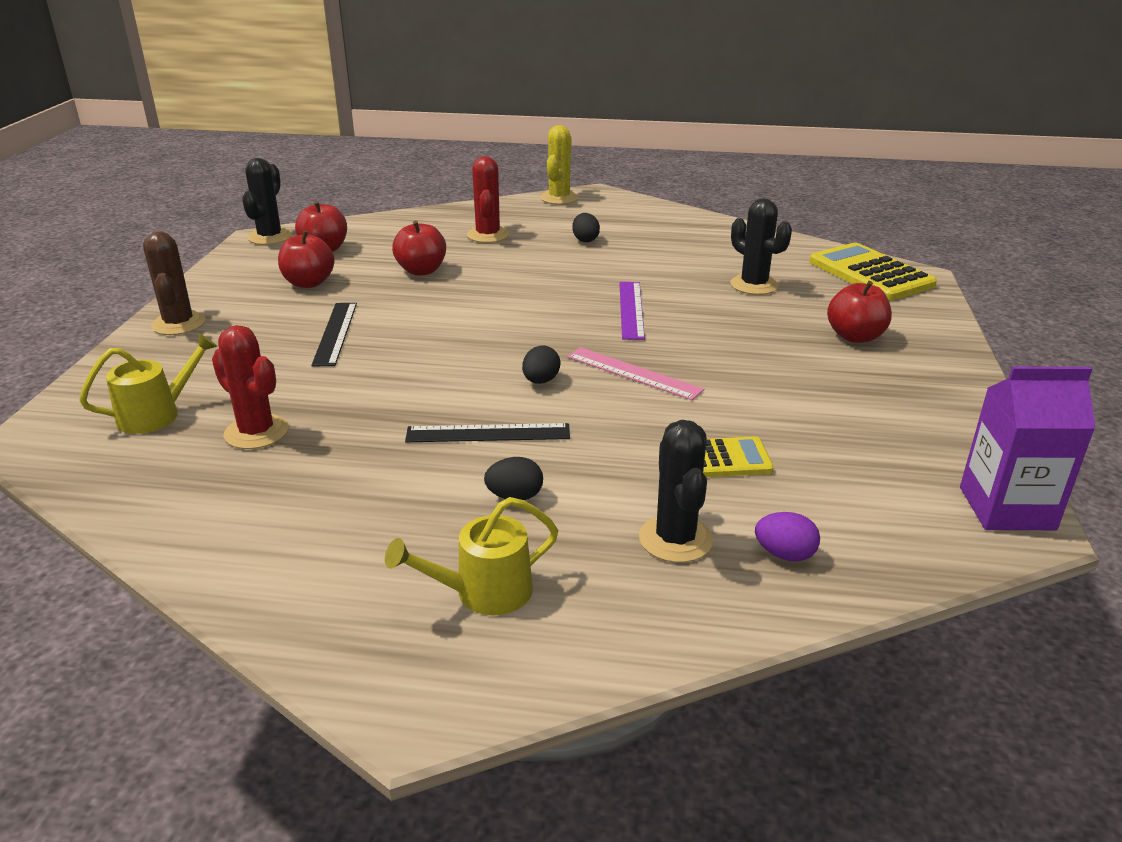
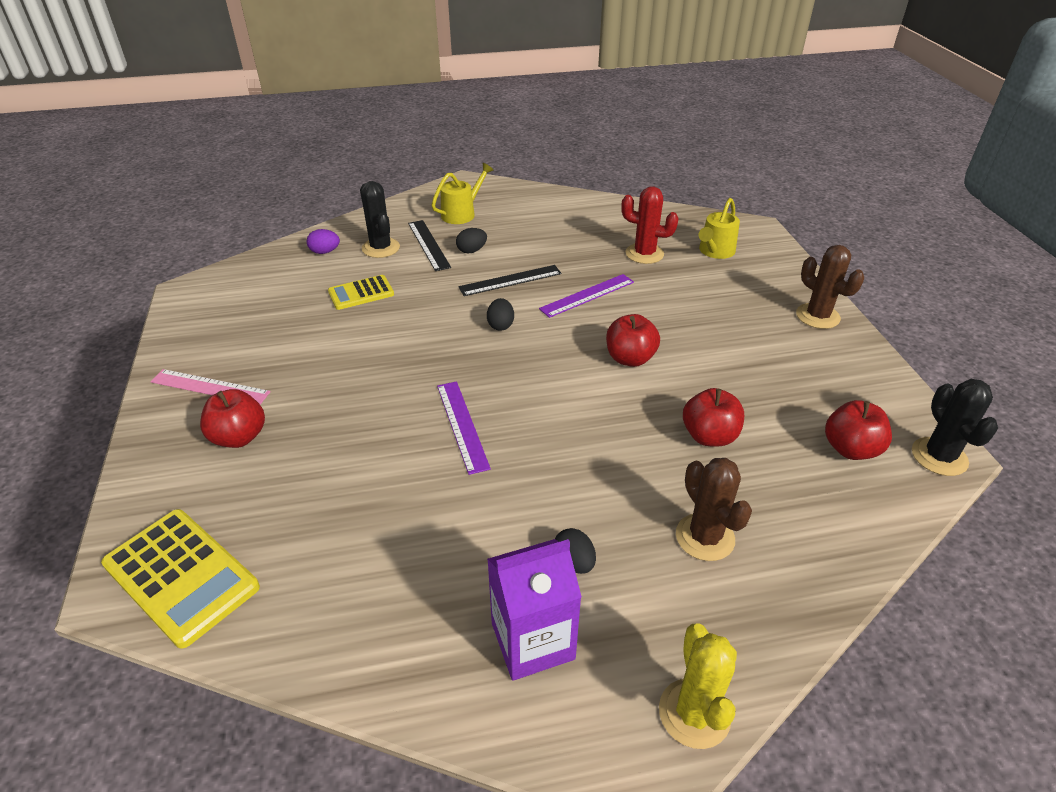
camera: 160 degrees right, 10 degrees up
red apple [278,230,335,288] -> red apple moved to [606,314,660,367]
black ruler [311,303,357,367] -> black ruler moved to [408,220,451,271]
red cactus [467,156,509,243] -> brown cactus [676,458,752,561]
pink ruler [567,347,704,400] -> pink ruler moved to [150,369,271,405]
black cactus [730,198,792,295] -> none
purple carton [960,367,1096,530] -> purple carton moved to [487,539,582,681]
none -> purple ruler [539,274,634,318]

